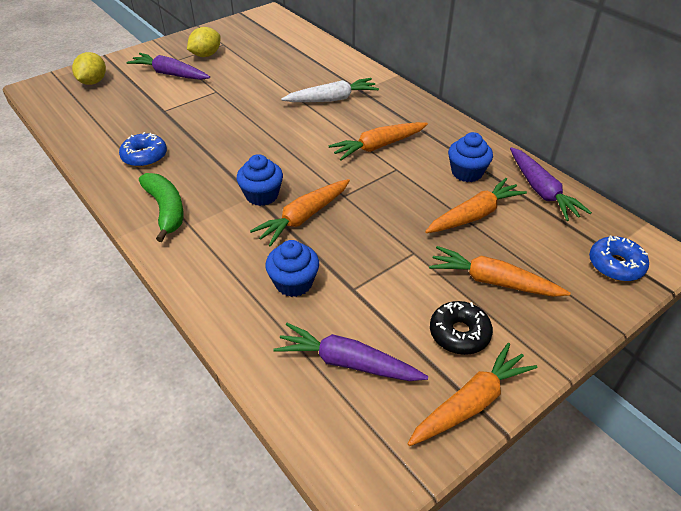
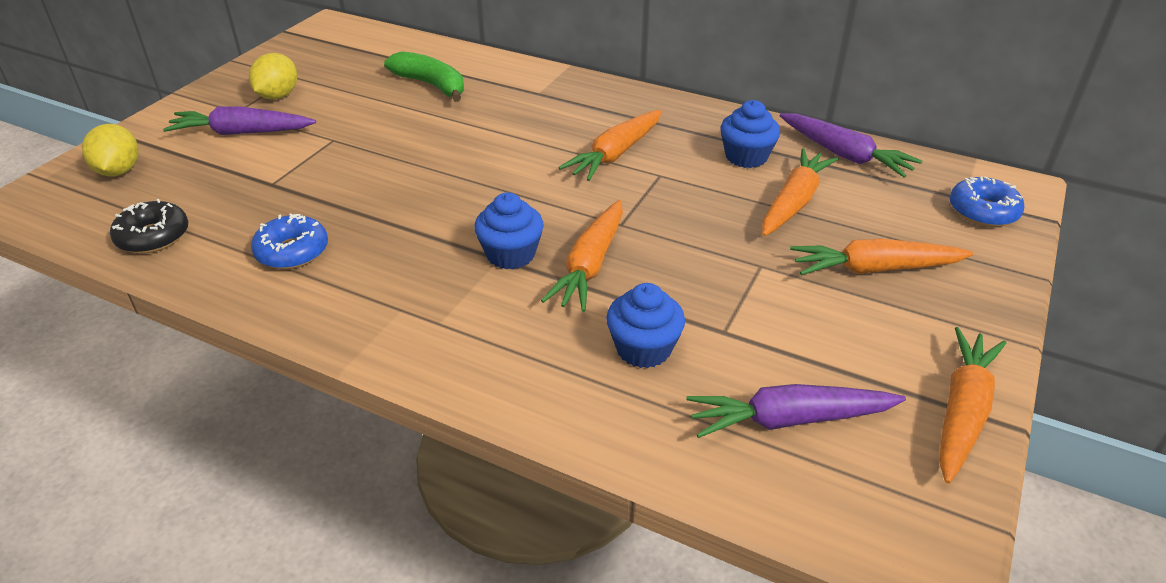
camera: 25 degrees left, 5 degrees down
green banana [139,173,184,242] -> green banana moved to [384,51,464,102]
white carrot [281,78,379,102] -> none
black donut [430,301,493,355] -> black donut moved to [110,199,188,254]

